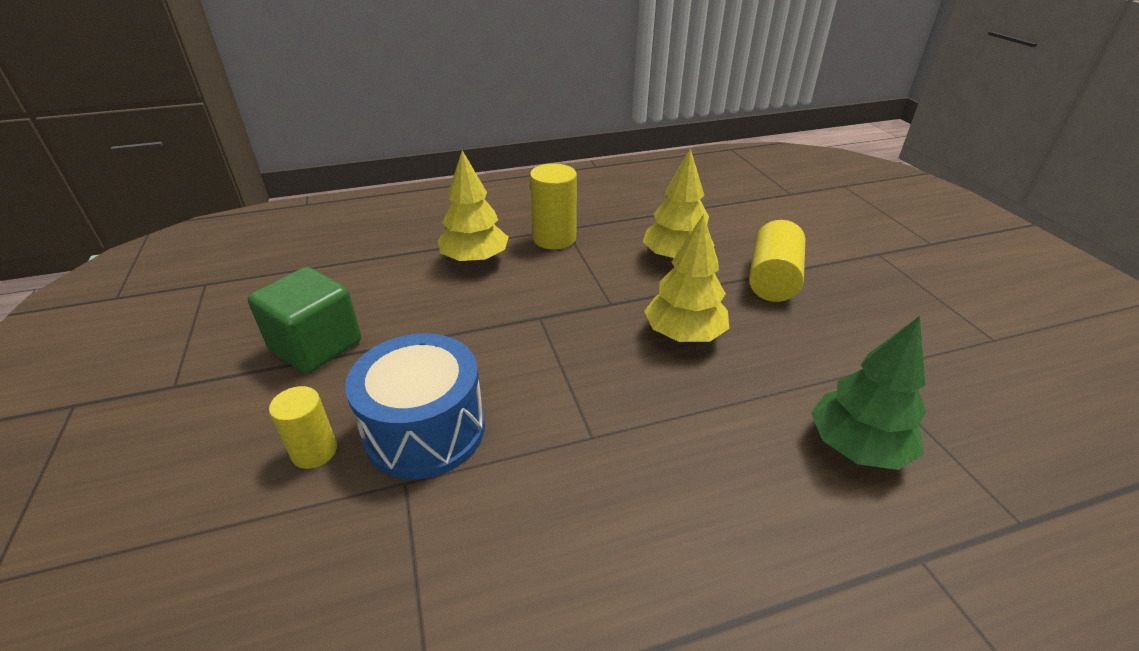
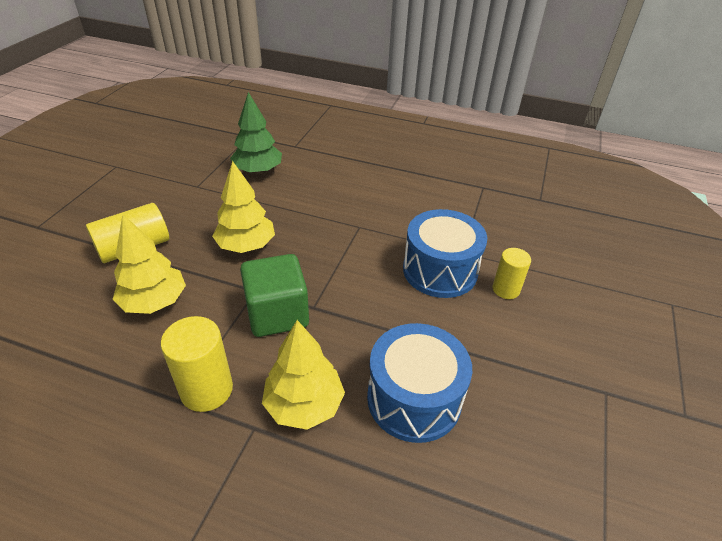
camera: 145 degrees left, 5 degrees up
green cube [248,267,361,374] -> green cube moved to [240,254,309,337]
none -> blue drum [367,323,472,443]

